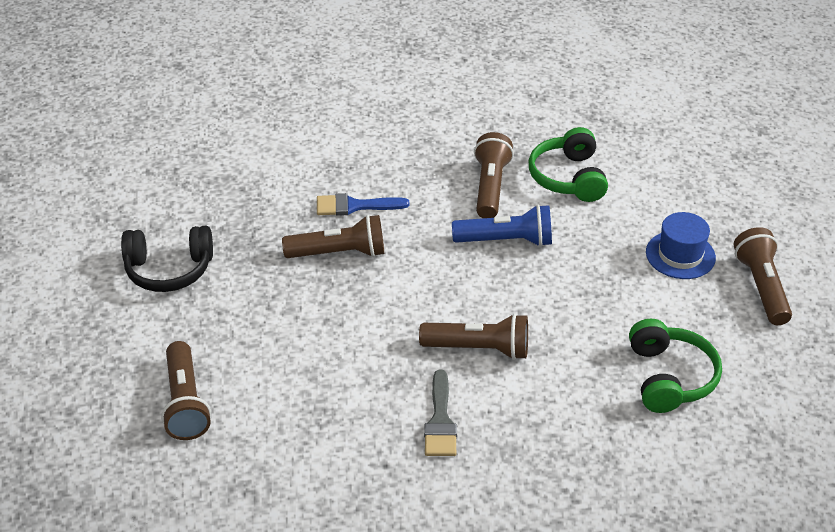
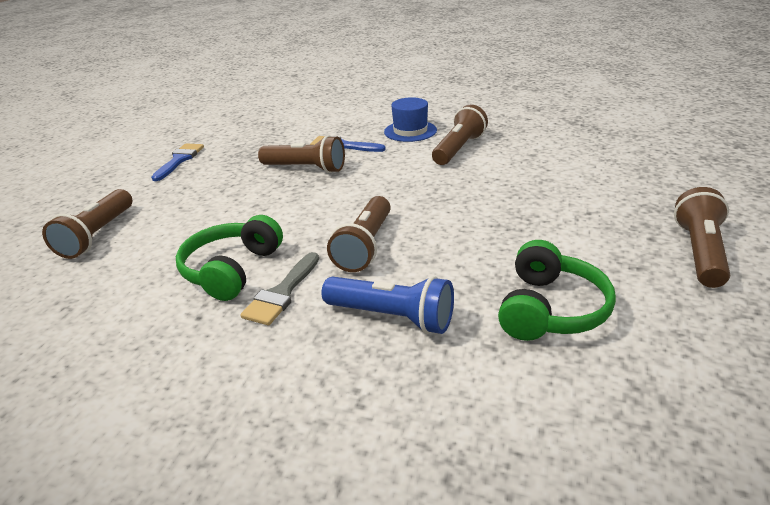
camera: 25 degrees right, 10 degrees down
black headphones [121,226,213,292] -> blue brush [151,143,204,181]
brown flashlight [419,314,528,360] -> brown flashlight turned 75 degrees clockwise [327,196,391,272]
blue flashlight [452,205,552,247] -> blue flashlight moved to [321,276,454,334]
green headphones [529,127,608,202] -> green headphones moved to [176,215,283,301]
blue hat [646,212,716,279] -> blue hat moved to [384,97,437,142]

